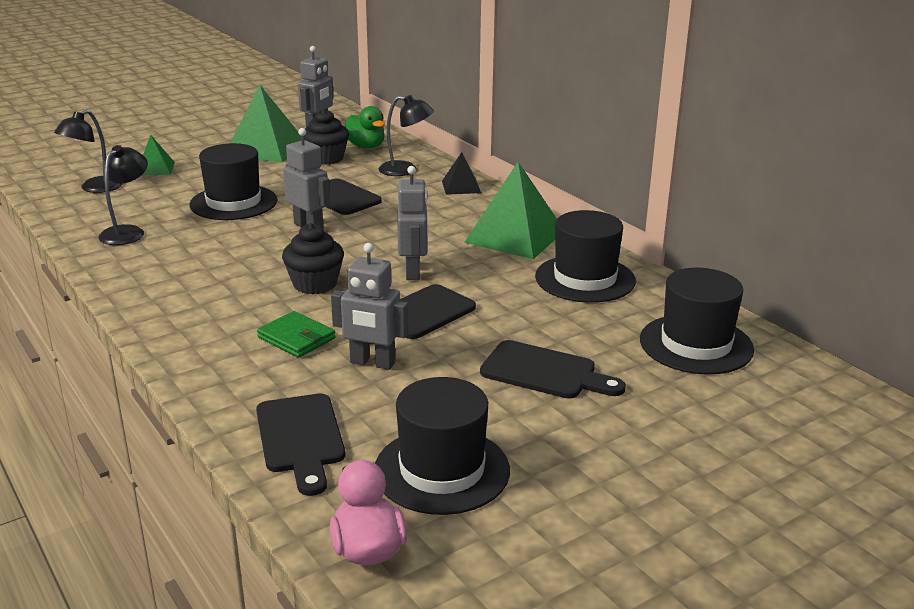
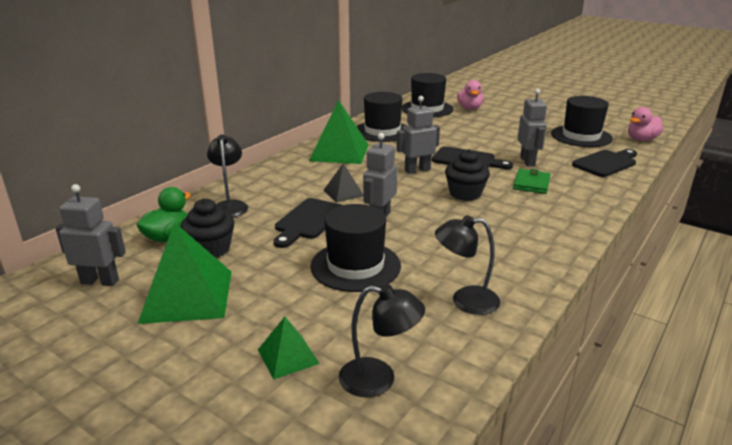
camera: 110 degrees left, 0 degrees up
black pyramid [442,152,481,195] -> black pyramid moved to [323,163,363,203]
black cutting board [480,340,626,399] -> none
none -> pink duck [457,80,484,110]

